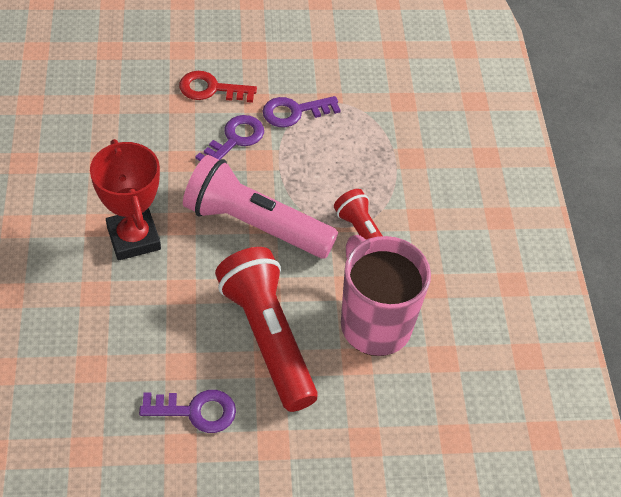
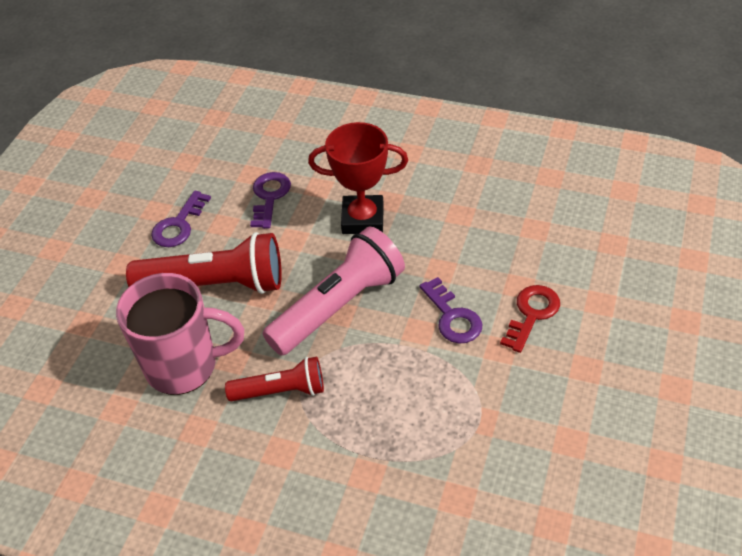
camera: 120 degrees right, 5 degrees down
purple key [263,96,341,127] -> purple key moved to [250,172,291,229]

